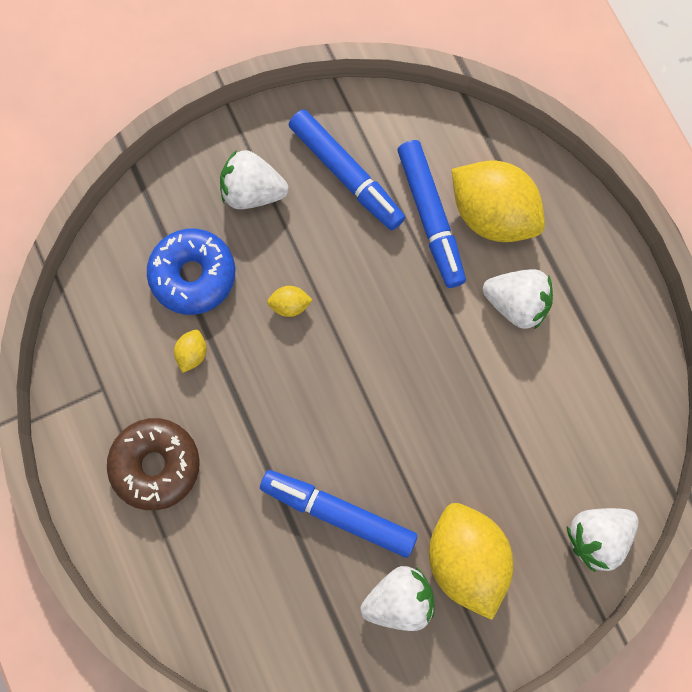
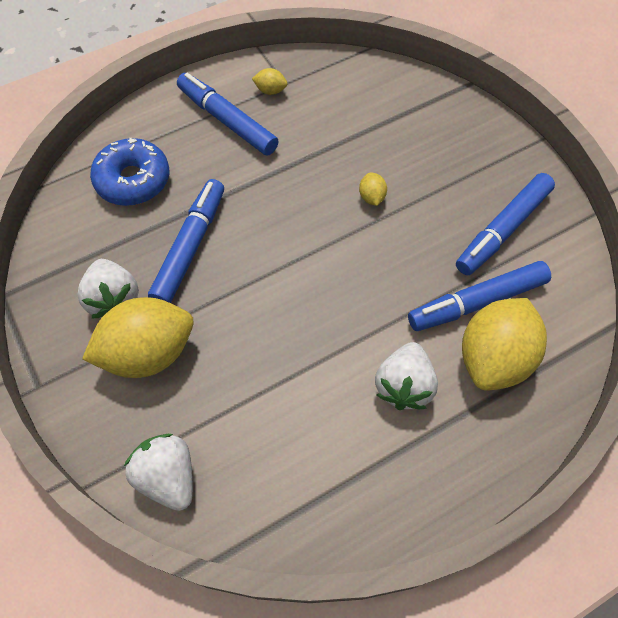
camera: 85 degrees right, 15 degrees down
brown donut [107,418,200,510] -> blue marker [177,73,279,155]
blue donut [147,229,235,315] -> blue donut moved to [90,138,169,206]
yellow lemon [174,330,207,373] -> yellow lemon moved to [252,68,288,95]
white strawberry [220,150,289,209] -> none

